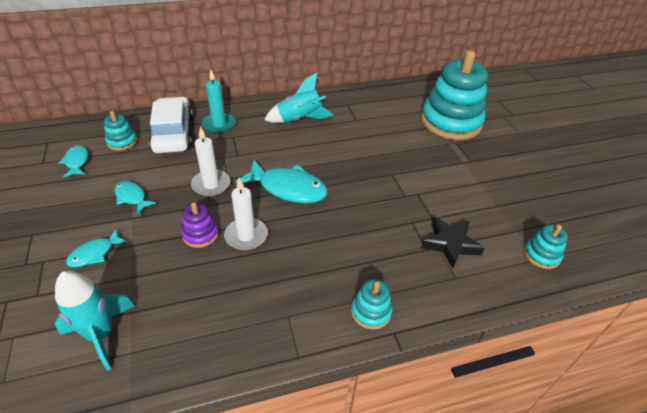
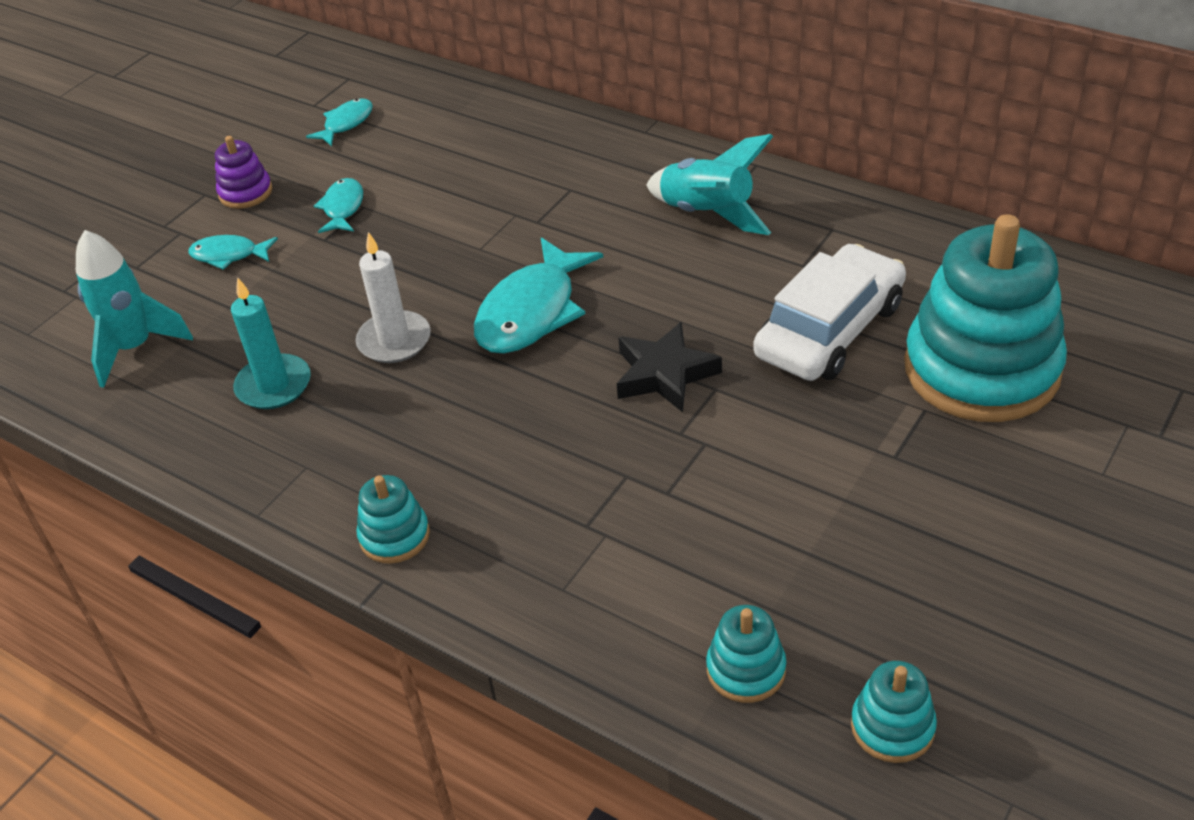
camera: 55 degrees right, 0 degrees up
turquoise stacking toy [104,111,137,151] -> turquoise stacking toy moved to [851,661,937,763]
white car [149,97,193,153] -> white car moved to [753,244,906,381]
purple stacking toy [181,203,219,248] -> purple stacking toy moved to [215,136,272,209]
white candle [191,127,231,197] -> none
turquoise candle [202,70,236,133] -> turquoise candle moved to [231,277,311,409]
turquoise fish [235,160,328,204] -> turquoise fish turned 45 degrees clockwise [474,237,603,354]
black star [421,217,485,269] -> black star moved to [617,322,722,412]

